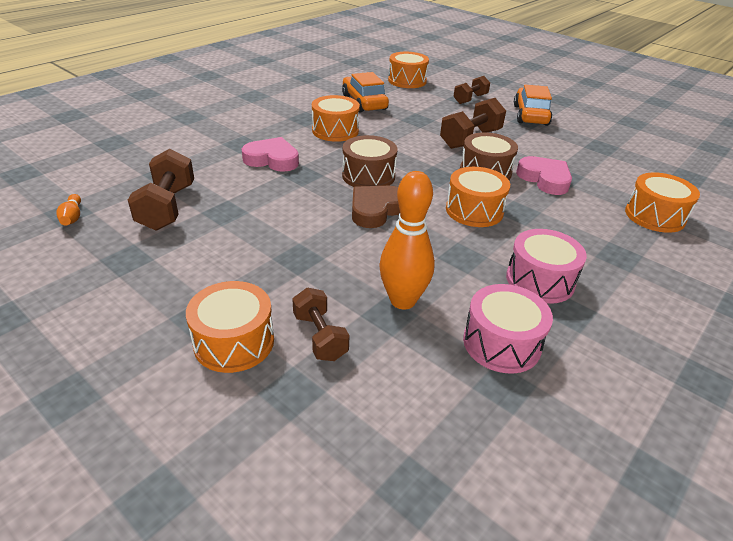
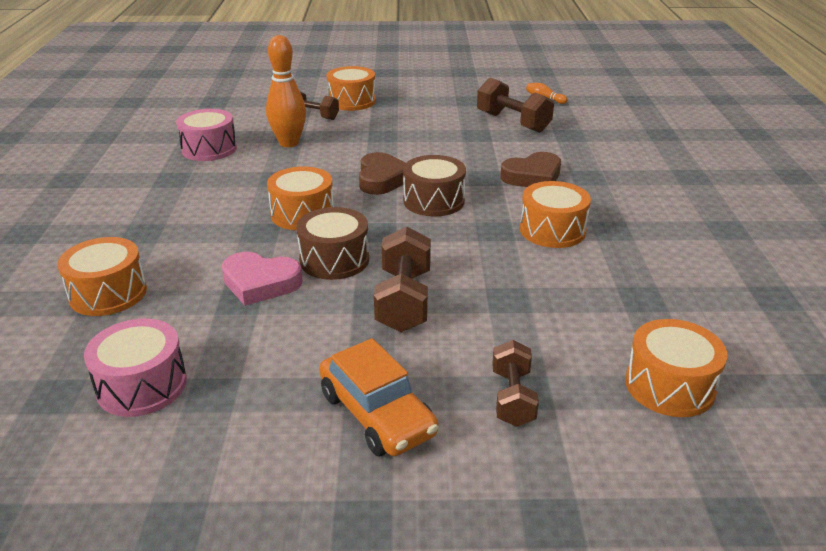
camera: 140 degrees right, 5 degrees down
pink heart [241,137,299,172] -> brown heart [500,152,561,187]
orange car [342,72,389,113] -> none
pink drum [506,229,587,304] -> pink drum moved to [84,318,187,417]

